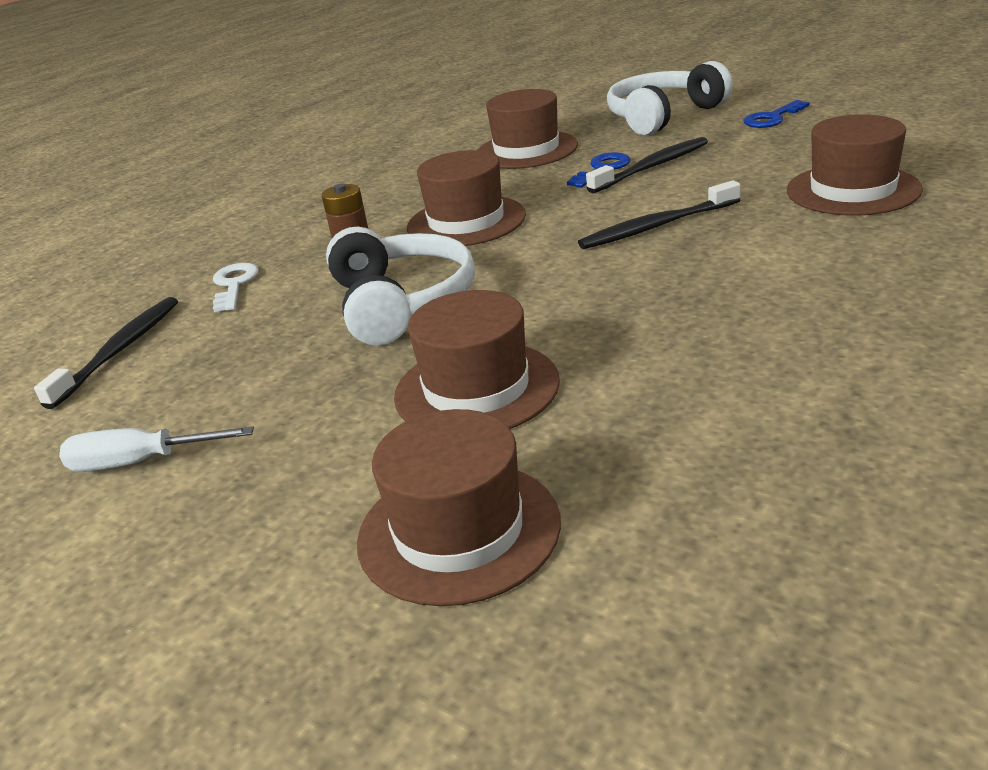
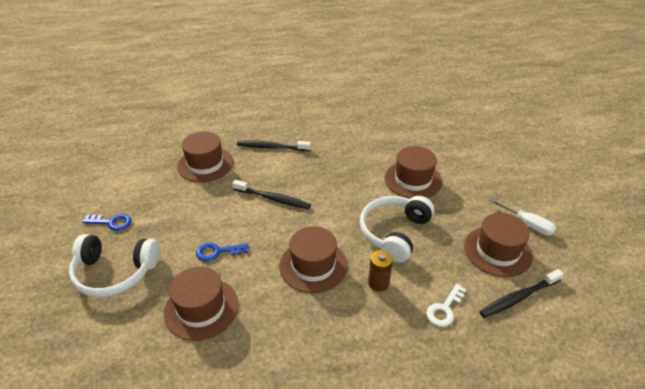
camera: 140 degrees left, 10 degrees up
brown hat [357,409,561,606] -> brown hat moved to [464,213,533,277]
black toothbrush [586,137,708,193] -> black toothbrush moved to [237,140,311,151]

